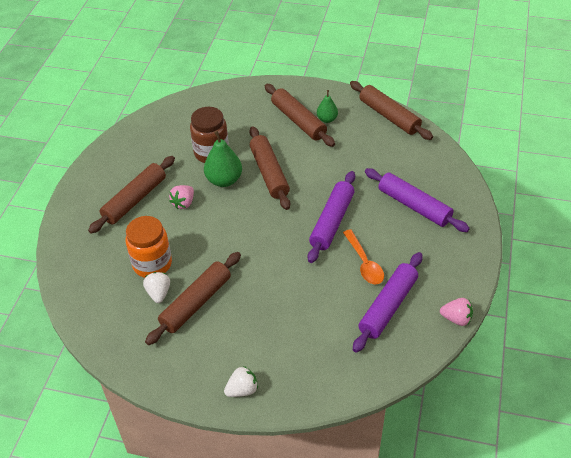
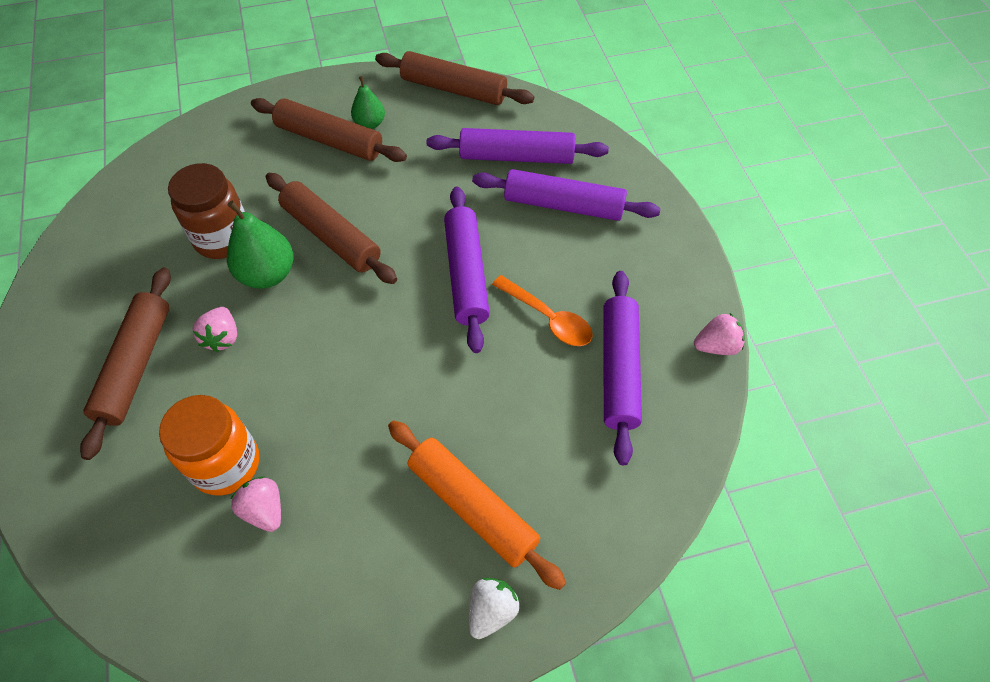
camera: 30 degrees left, 10 degrees up
white strawberry [143,272,170,303] -> pink strawberry [230,476,281,532]
brown rolling pin [145,252,241,345] -> none
none -> orange rolling pin [388,420,566,590]
none -> purple rolling pin [427,128,609,164]

